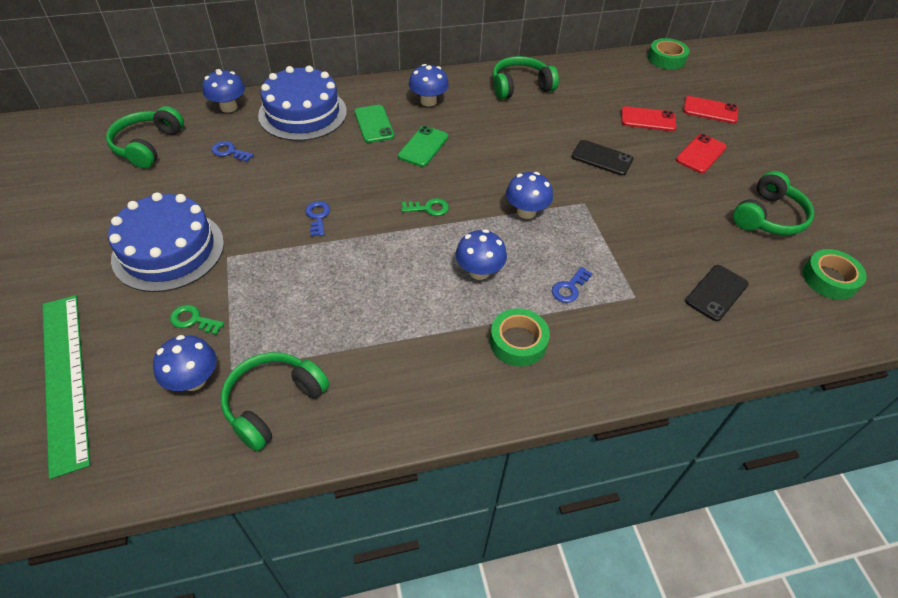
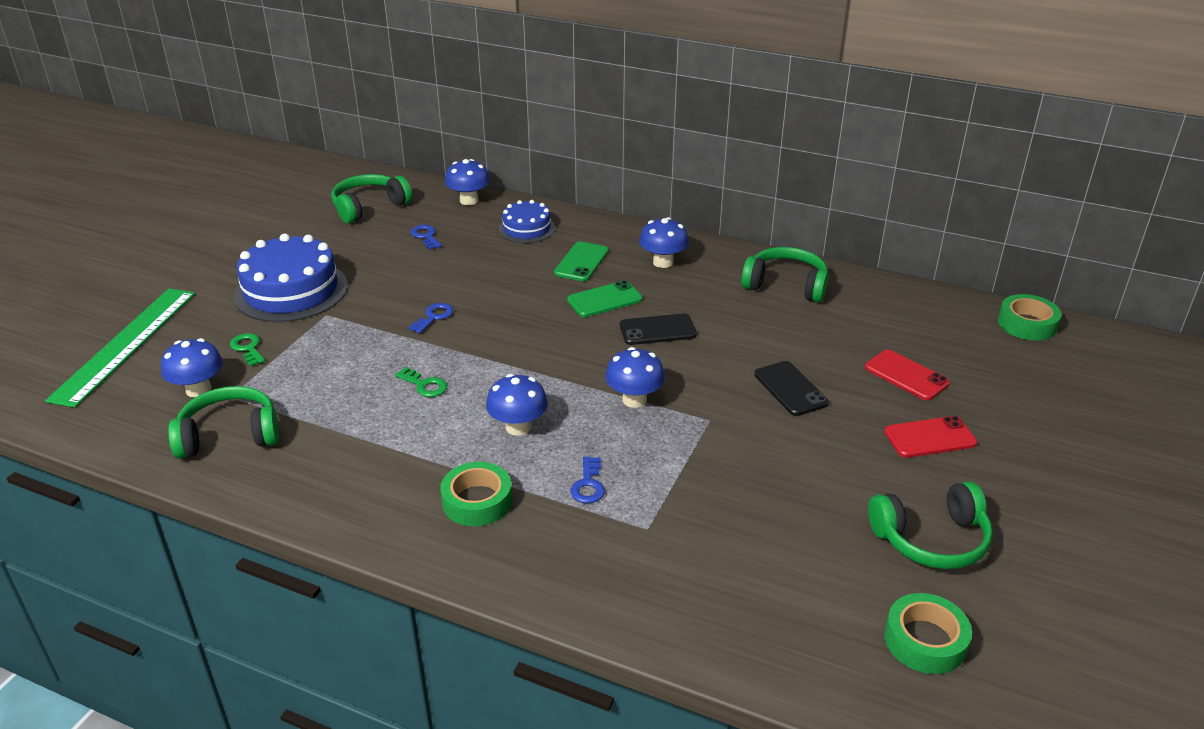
camera: 40 degrees right, 15 degrees down
blue cake [258,66,347,141] -> blue cake [499,200,555,243], size x0.56
green key [401,198,449,216] -> green key moved to [395,367,447,397]
blue key [552,267,593,303] -> blue key turned 75 degrees counterclockwise [570,457,605,504]
red phone [683,96,738,124] -> none
black phone [685,265,749,321] -> black phone moved to [620,314,697,345]

